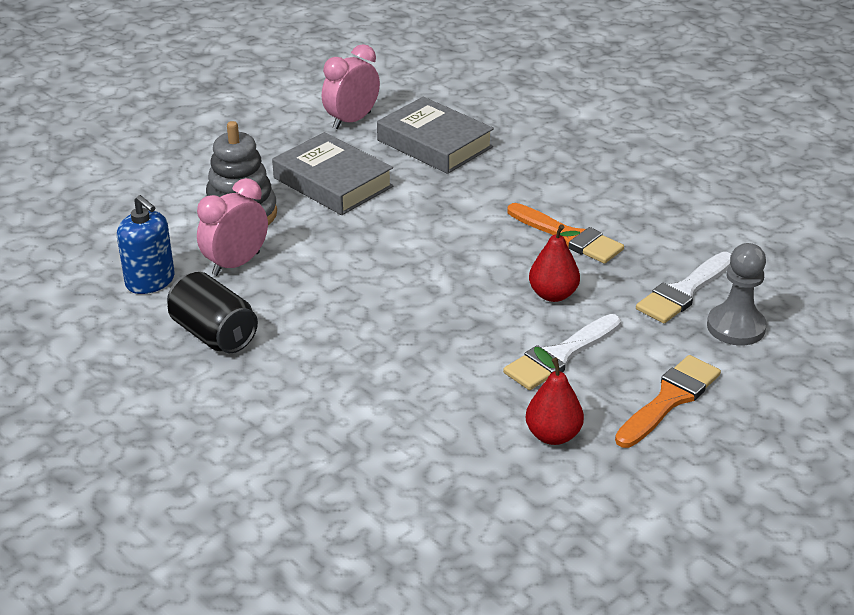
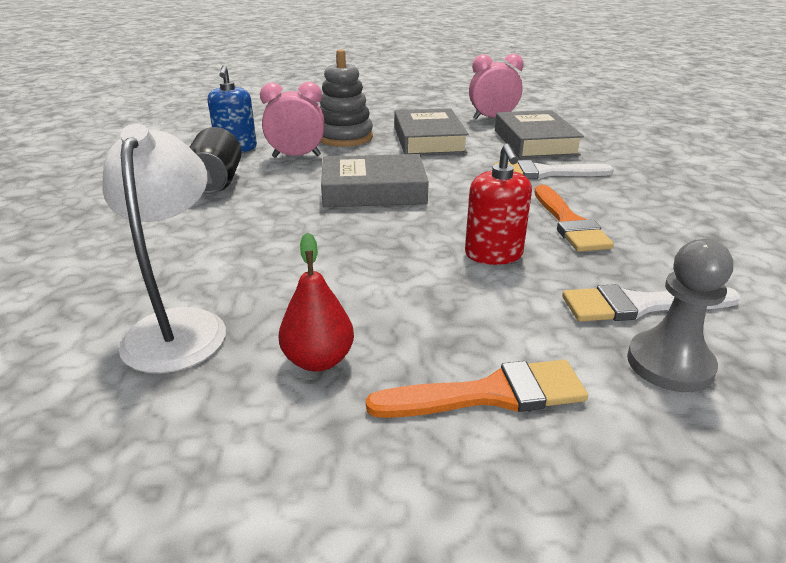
camera: 40 degrees right, 5 degrees down
white brush [503,314,621,390] -> white brush moved to [494,160,614,179]
red pear [529,224,580,302] -> red soap dispenser [465,144,532,265]
none -> white lamp [103,124,226,373]
none -> grey book [321,154,429,207]

